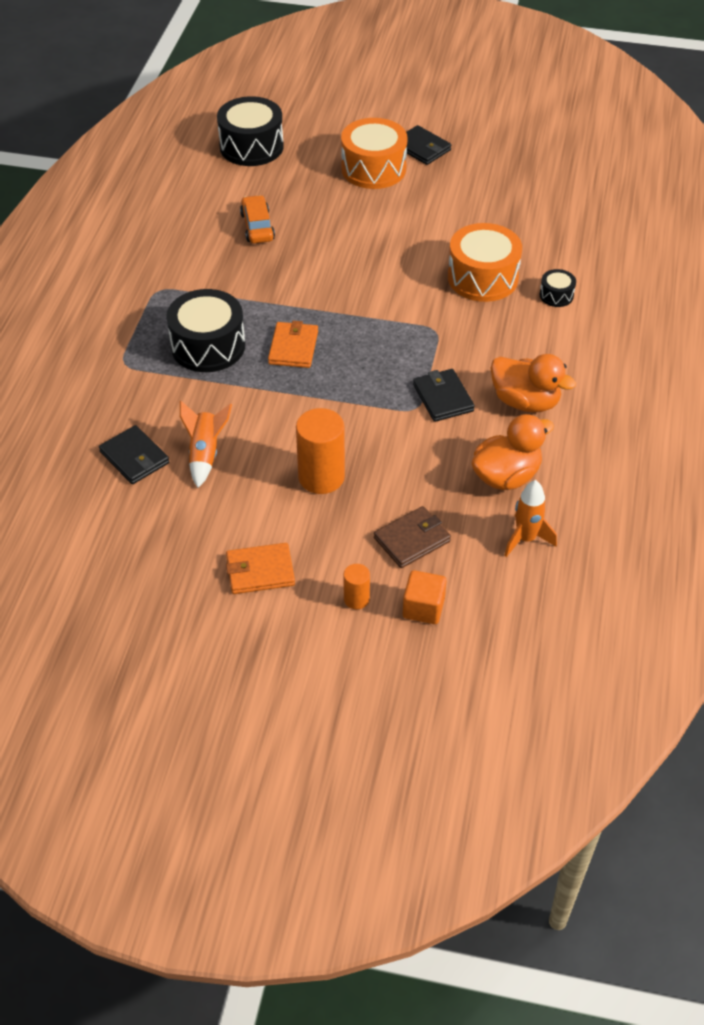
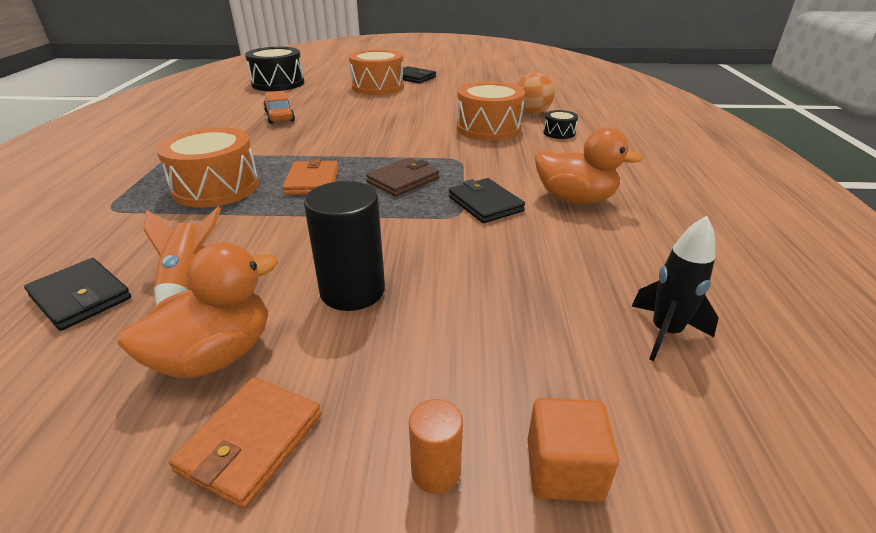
camera: 10 degrees left, 15 degrees down
black drum [166,289,245,372] -> orange drum [156,127,259,208]
orange wallet [226,543,295,594] -> orange wallet turned 45 degrees counterclockwise [169,377,321,509]
orange cylinder [296,408,345,494] -> black cylinder [304,181,385,311]
brown wallet [374,506,451,568] -> brown wallet moved to [366,158,439,197]
orange duck [471,414,554,490] -> orange duck moved to [118,242,278,379]
orange rocket [504,480,557,557] -> black rocket [631,216,718,361]
none -> orange ball [517,72,555,114]

